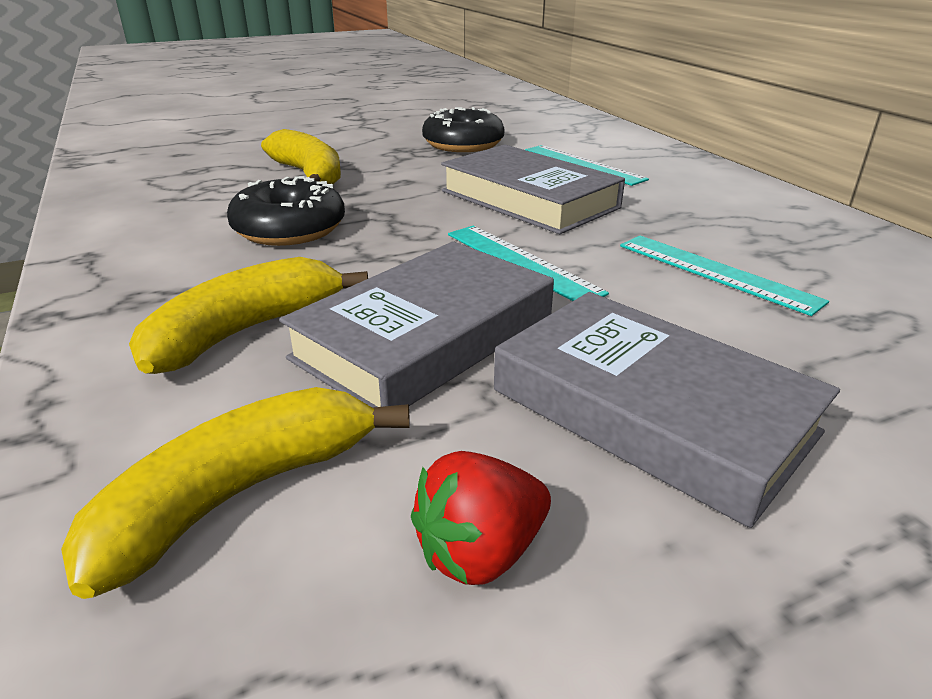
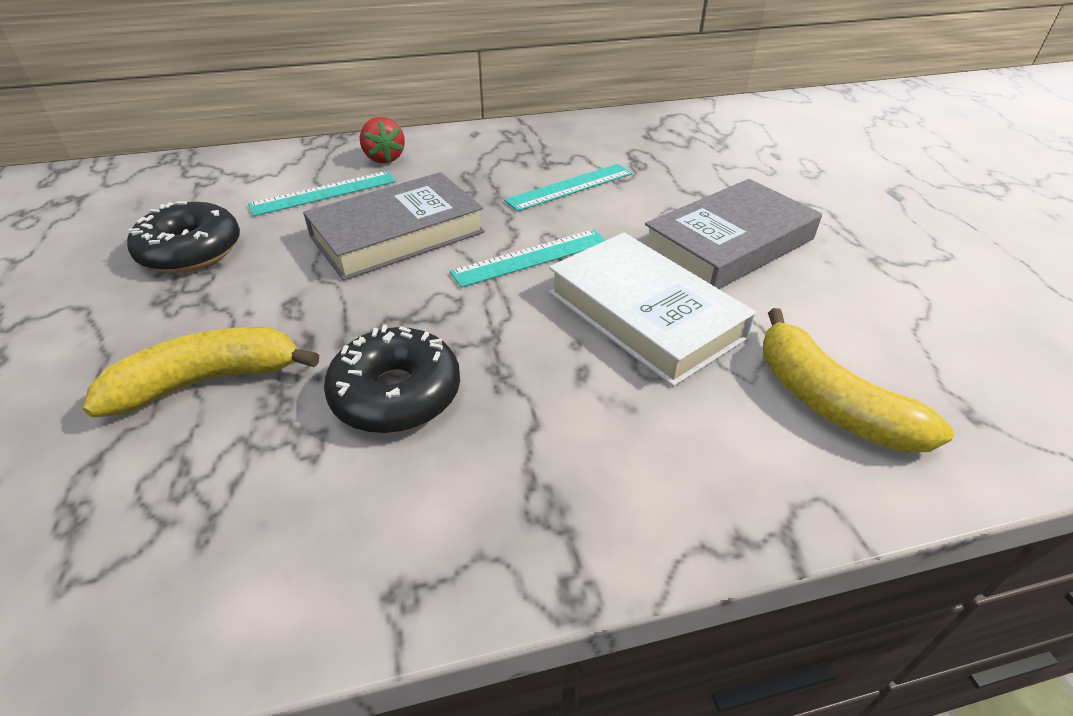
camera: 80 degrees left, 10 degrees up
yellow banana [129,257,368,374] -> none
grey book [279,241,554,408] -> white book [549,233,756,387]
red strawberry [411,451,551,585] -> red strawberry moved to [360,117,405,163]

